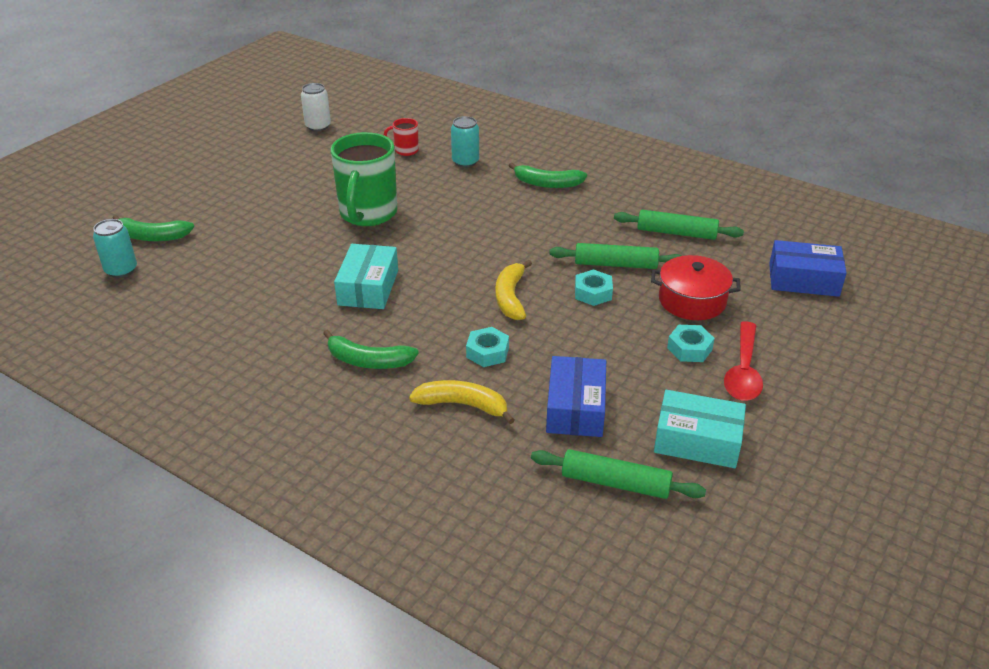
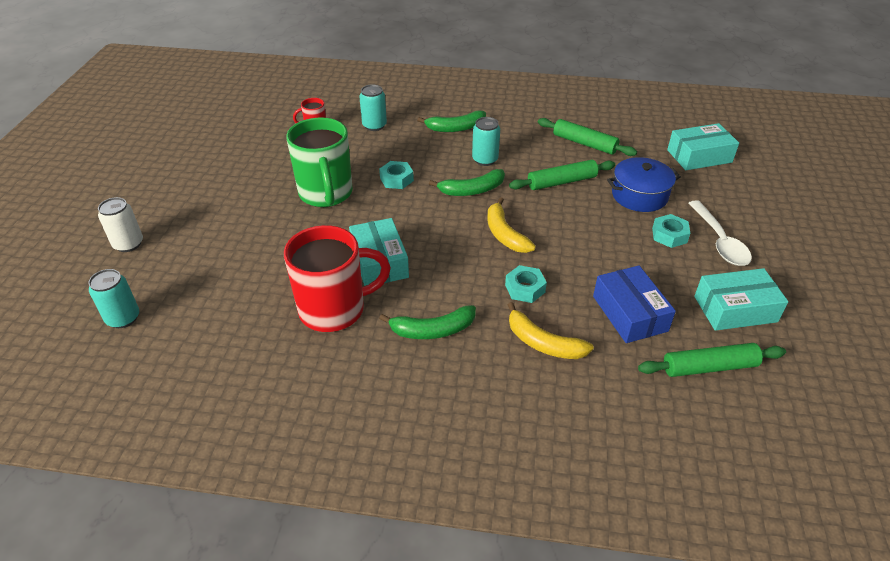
camera: 25 degrees left, 5 degrees up
green banana [113,215,194,241] -> green banana moved to [429,169,505,196]
white can [301,83,331,131] -> white can moved to [98,197,143,252]
yellow banana [409,380,515,424] -> yellow banana turned 135 degrees counterclockwise [508,302,594,359]
turquoise nut [575,269,613,306] -> turquoise nut moved to [379,161,414,189]
green rolling pin [614,210,744,240] -> green rolling pin turned 45 degrees clockwise [538,118,637,156]
red pot [651,255,741,320] -> blue pot [607,157,681,212]
red spoon [724,321,763,401] -> white spoon [688,200,752,266]
blue box [769,240,847,297] -> turquoise box [667,123,739,170]
none -> red mug [284,225,391,332]
none -> turquoise can [472,117,500,166]

